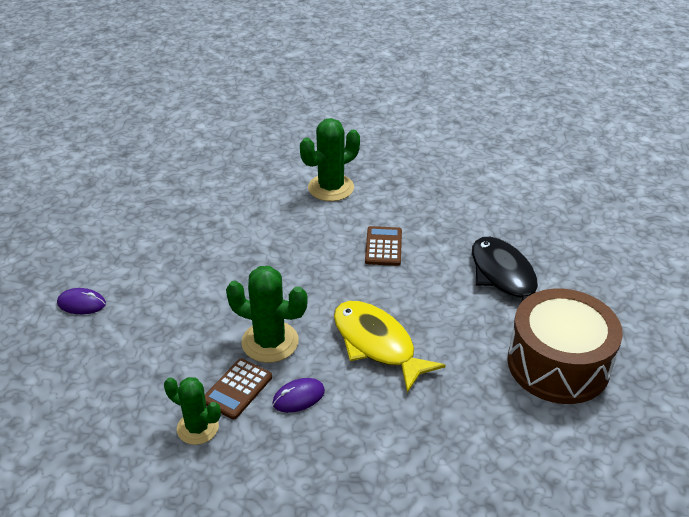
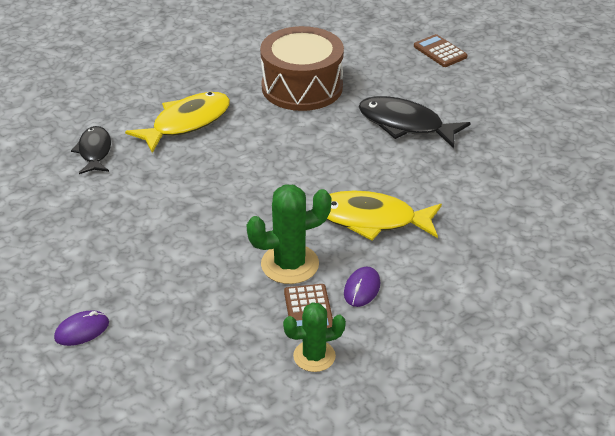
camera: 40 degrees left, 0 degrees up
green cactus [300,118,360,201] -> yellow fish [125,92,230,153]
brown calculator [365,226,402,266] -> brown calculator moved to [414,34,467,67]
brown drum [507,289,623,404] -> brown drum moved to [260,26,344,111]
none -> black fish [71,126,111,174]

